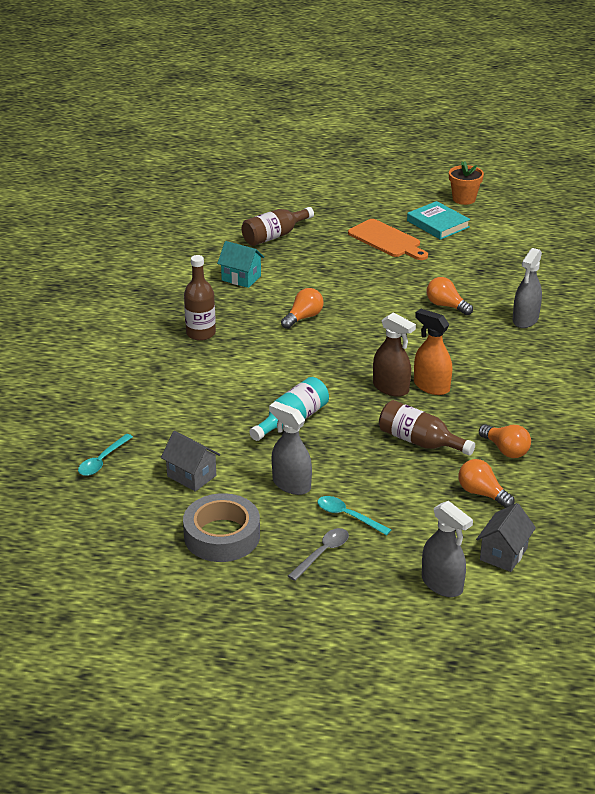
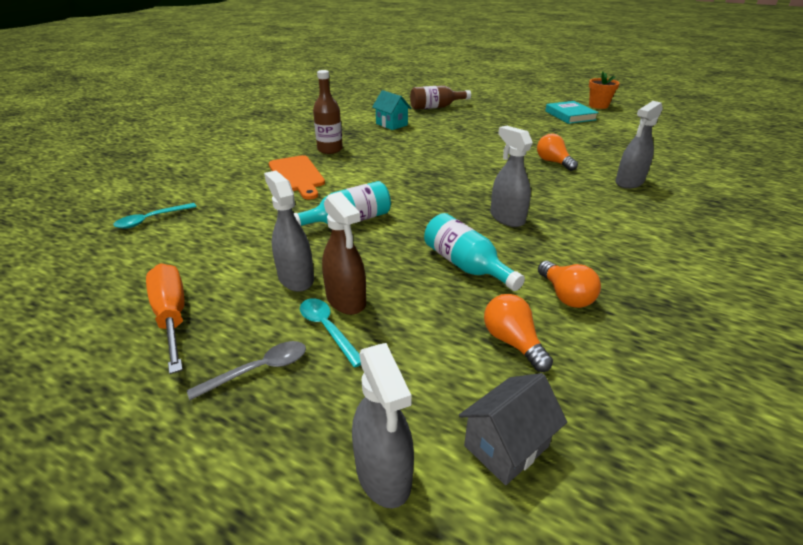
camera: 20 degrees right, 0 degrees up
grey house [161,431,221,492] -> none
grey tape [183,493,260,562] -> orange screwdriver [146,263,185,374]
orange light bulb [281,288,324,329] -> none
orange cutting board [348,219,428,260] -> orange cutting board moved to [269,155,325,200]
brown spray bottle [373,312,416,397] -> brown spray bottle moved to [322,192,366,315]
brown bottle [379,400,475,456] -> turquoise bottle [424,213,525,291]
orange spray bottle [414,309,452,395] -> grey spray bottle [490,126,533,227]

